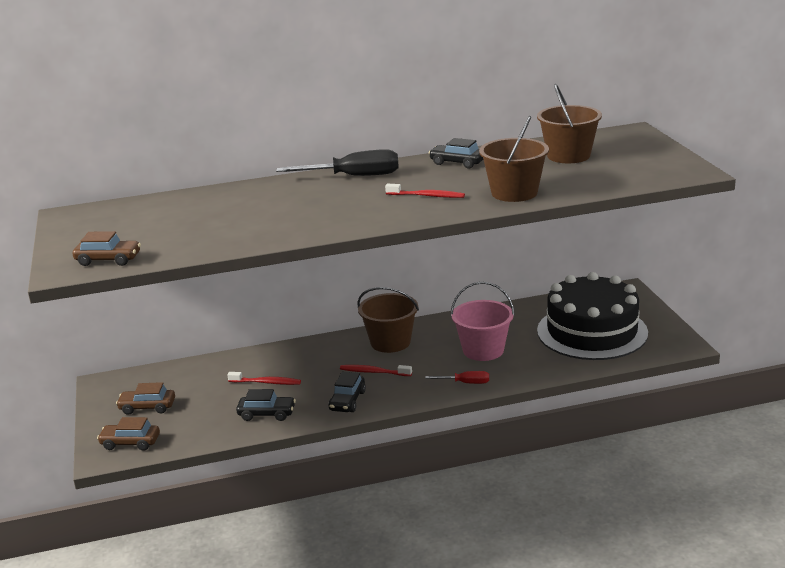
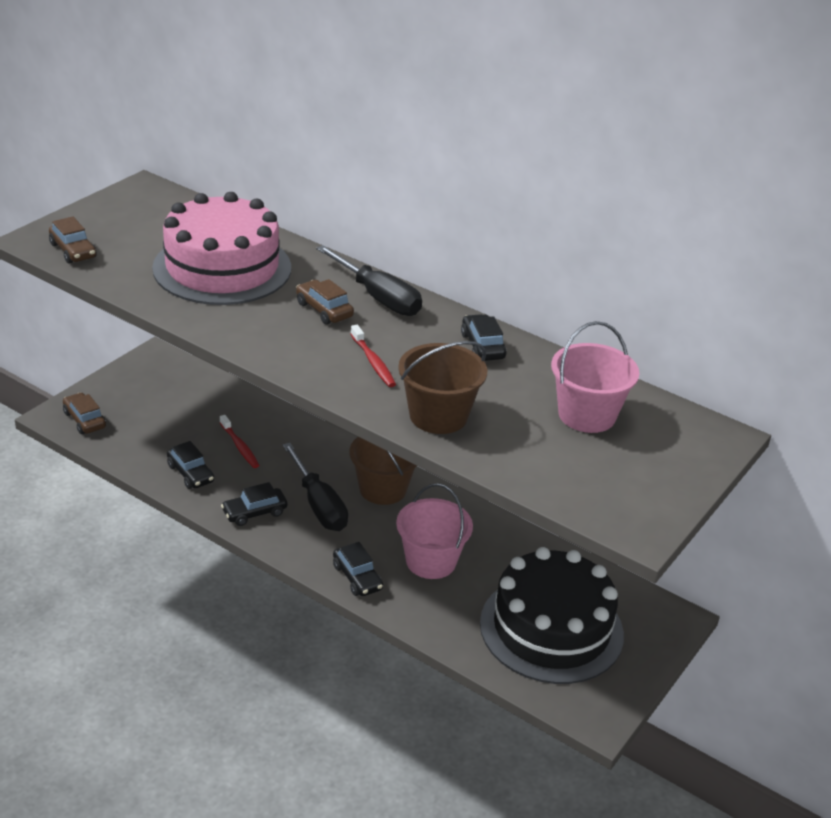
camera: 45 degrees right, 10 degrees up
brown car [116,382,175,415] -> brown car moved to [296,279,354,325]
red toothbrush [340,365,412,376] -> black screwdriver [283,443,348,531]
red screwdriver [425,371,489,384] -> black car [333,542,383,596]
brown bucket [537,84,602,163] -> pink bucket [551,321,640,433]
none -> pink cake [152,192,291,305]

